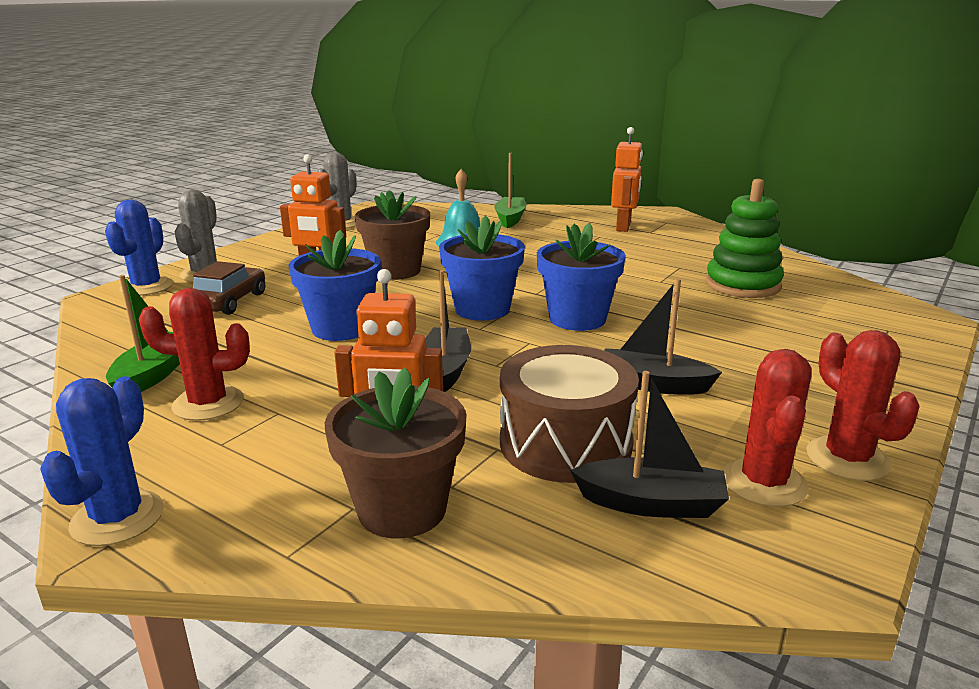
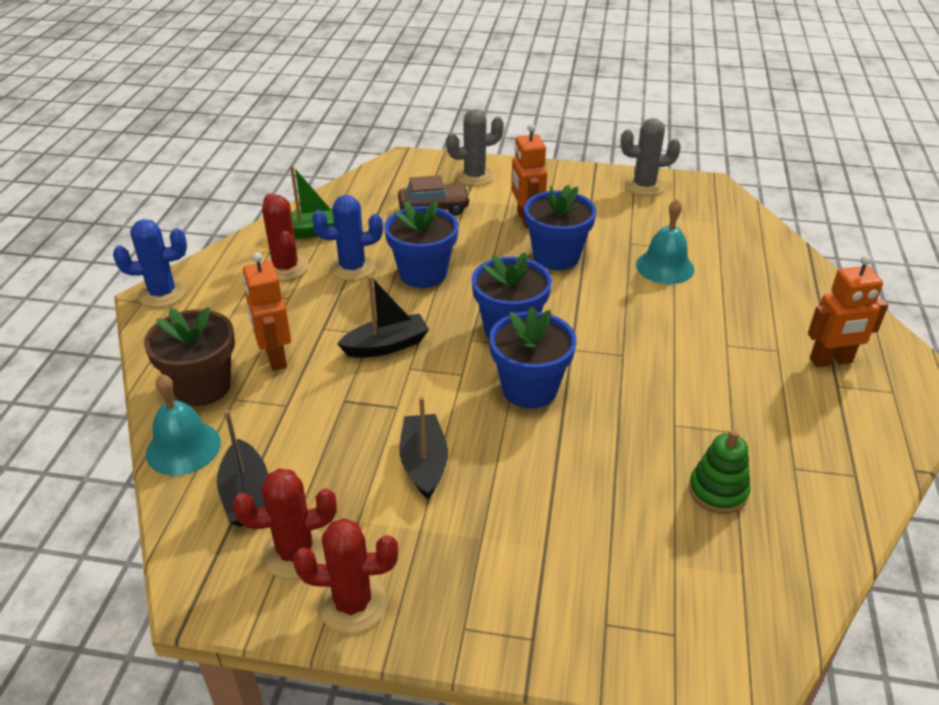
camera: 65 degrees right, 15 degrees up
blue cactus [105,200,173,296] -> blue cactus moved to [312,195,383,281]
brown flower pot [354,190,430,280] -> blue flower pot [524,185,596,270]
green boat [494,153,527,228] -> none
brown drum [500,345,639,483] -> none
green stacking toy [706,179,784,298] -> green stacking toy [689,430,750,514], size x0.66
red cactus [807,330,920,481] -> red cactus turned 45 degrees clockwise [293,518,398,633]
none -> turquoise bell [146,374,221,476]

